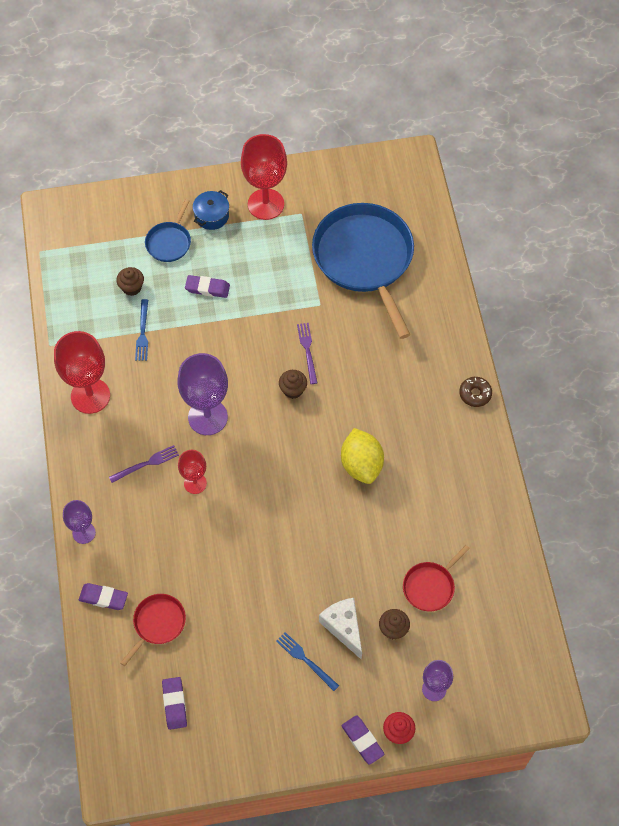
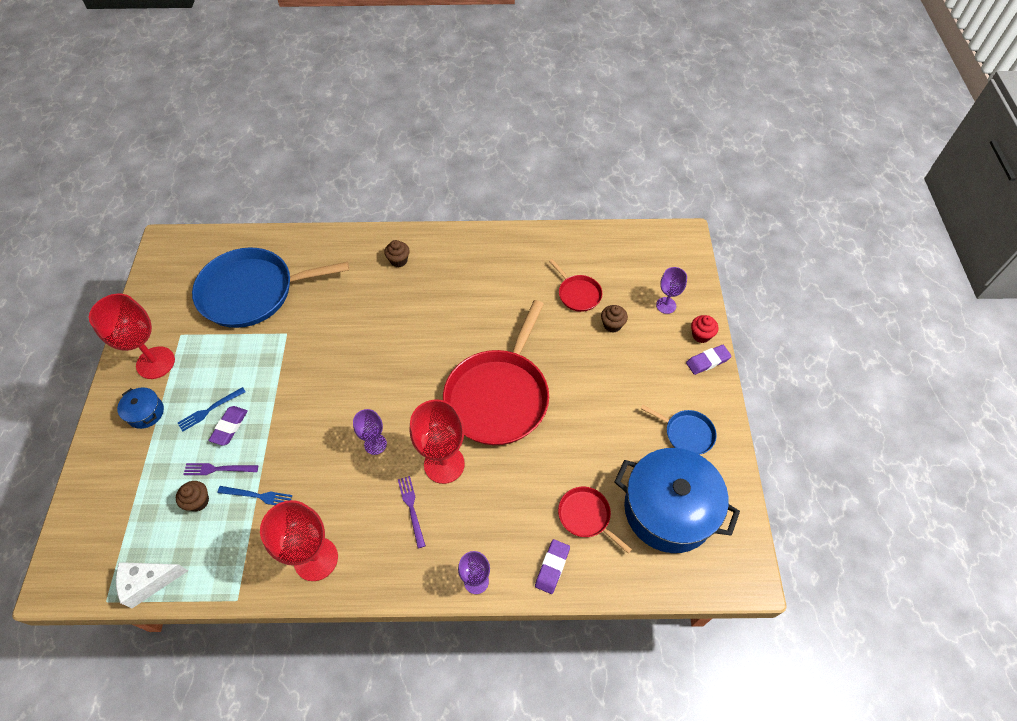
camera: 80 degrees left, 5 degrees down
blue pan [145,199,191,262] -> blue pan moved to [640,405,717,455]
purple eraser [162,677,187,730] -> blue pot [614,448,740,553]
purple goblet [178,353,228,435] -> purple goblet [353,409,387,455], size x0.56
red goblet [178,450,207,494] -> red goblet [410,399,465,484], size x1.78
blue fork [276,632,339,691] -> blue fork moved to [178,387,246,432]
brown cupcake [279,370,307,399] -> brown cupcake moved to [384,240,410,267]
purple fork [297,323,317,384] -> purple fork moved to [183,463,258,475]
white cheese [319,598,362,660] -> white cheese moved to [116,562,188,608]
yellow lemon [341,428,384,484] -> none
brown donut [459,377,492,407] -> none
none -> red pan [443,300,549,445]

